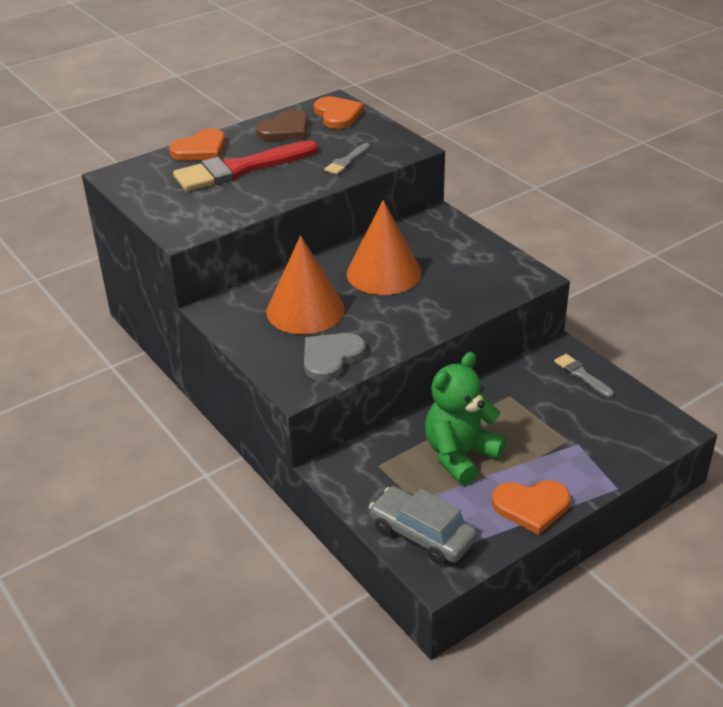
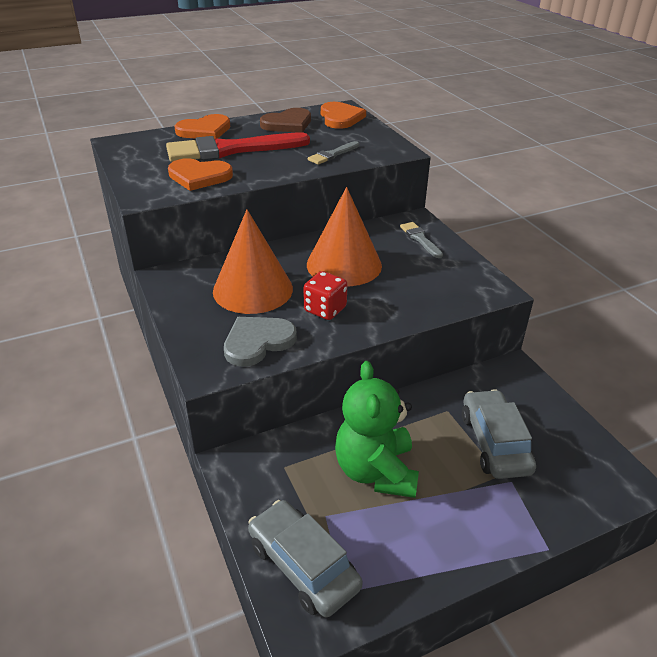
camera: 10 degrees right, 0 degrees up
green teddy bear [425,352,506,485] -> green teddy bear turned 60 degrees counterclockwise [335,361,419,498]
orange heart [492,480,570,535] -> orange heart moved to [168,158,233,191]
grey brush [554,354,614,398] -> grey brush moved to [400,222,443,258]
none -> red dice [303,271,347,320]
none -> grey car [462,389,536,479]

